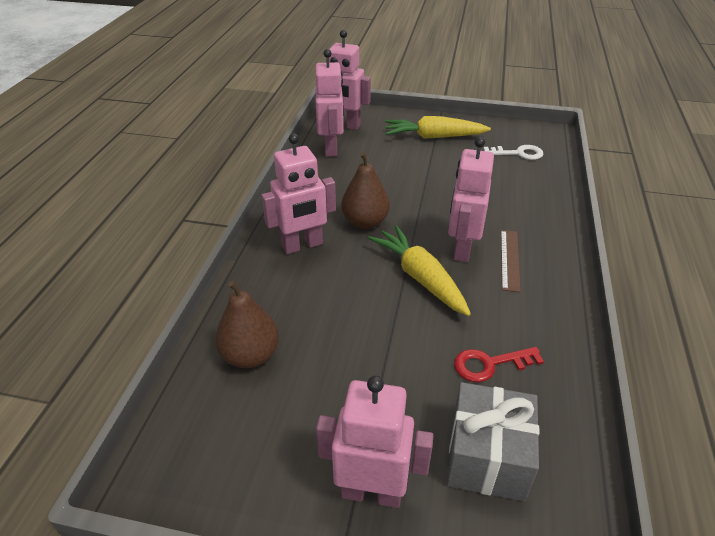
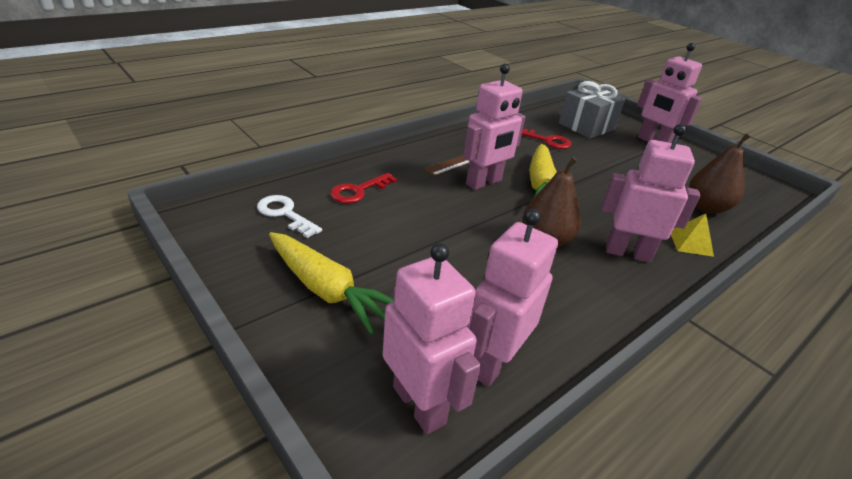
camera: 145 degrees left, 5 degrees down
none -> red key [330,173,397,203]
none -> yellow pyramid [671,214,714,257]

